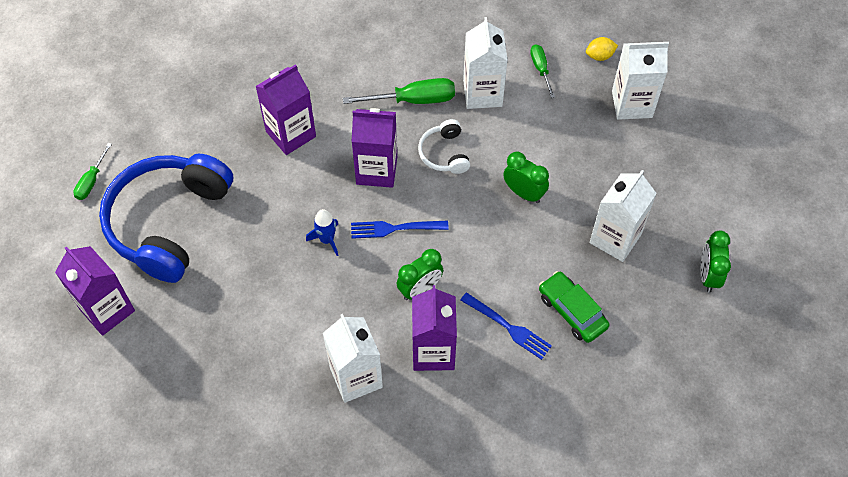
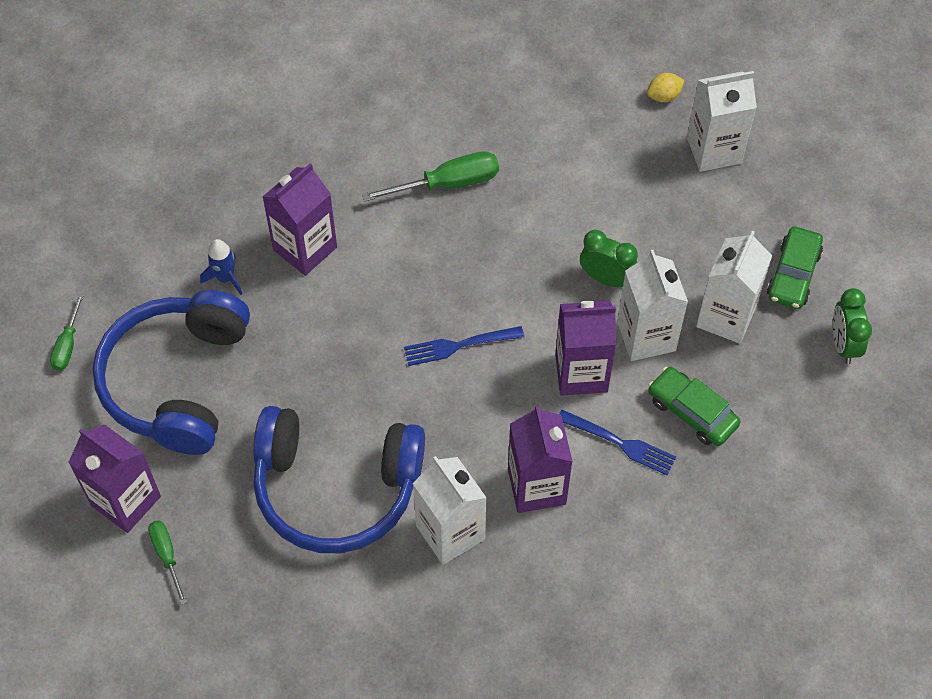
camera: 10 degrees left, 0 degrees up
blue rocket [306,209,339,256] -> blue rocket moved to [200,239,242,295]
purple carton [351,108,397,188] -> purple carton moved to [555,301,616,396]
green clock [397,249,443,300] -> none
white headphones [418,119,470,174] -> none
white carton [463,17,508,109] -> white carton moved to [617,250,688,361]
green screwdriver [530,44,555,98] -> green screwdriver moved to [148,520,187,605]
none -> blue headphones [253,406,425,553]
none -> green car [767,226,823,309]

